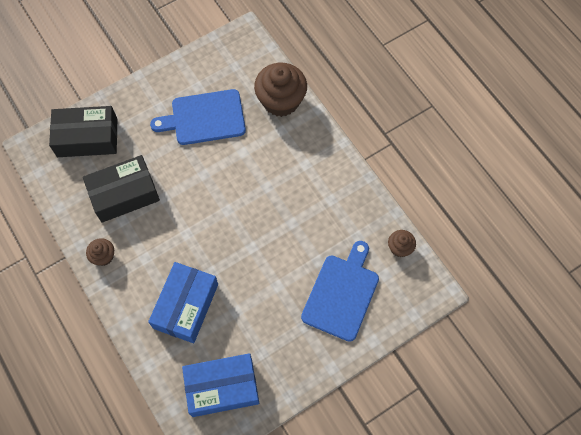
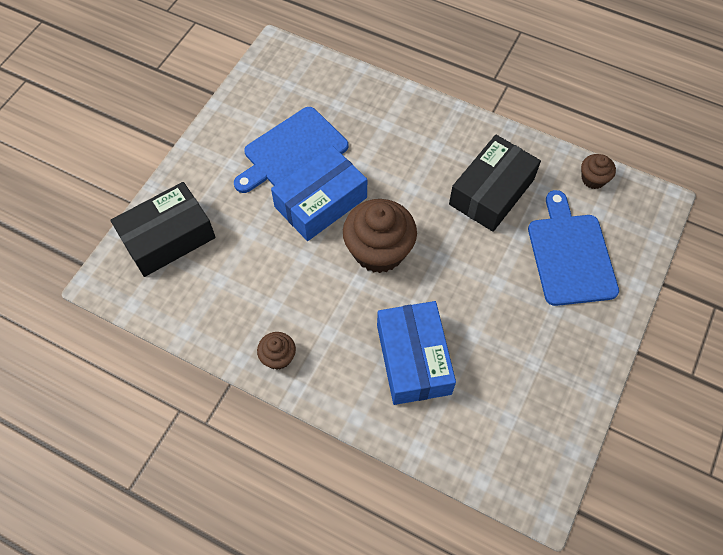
camera: 30 degrees left, 5 degrees down
black box [83,155,160,223] -> black box moved to [449,135,541,232]
blue box [182,353,259,417] -> blue box moved to [271,146,367,241]
brown cupcake [254,63,307,117] -> brown cupcake moved to [343,199,417,273]

